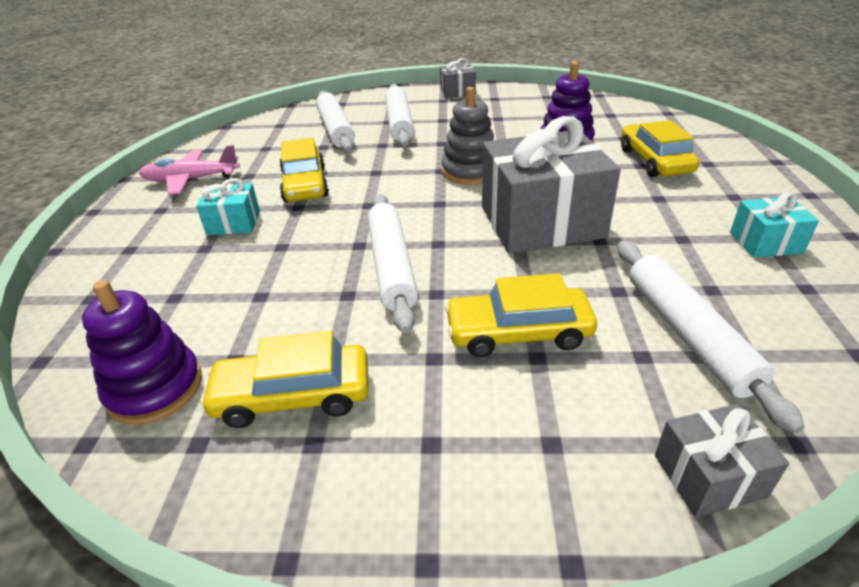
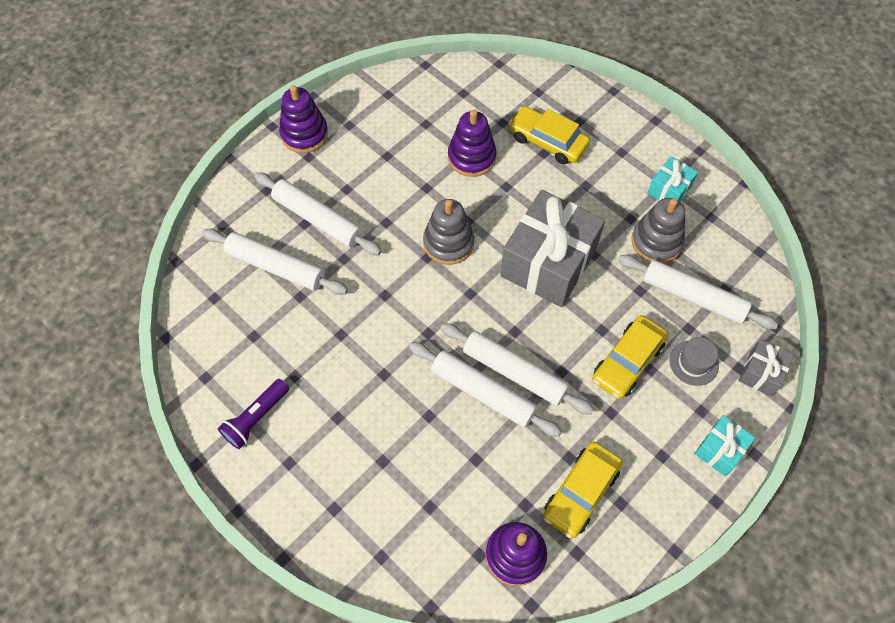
camera: 50 degrees left, 25 degrees up
pink plane [139,145,240,195] -> purple flashlight [218,379,289,449]
turquoise gift [196,178,260,235] -> turquoise gift moved to [694,415,755,476]
yellow car [279,138,329,202] -> none
grey gift [440,58,476,98] -> purple stacking toy [279,85,328,153]
none -> white rolling pin [409,342,562,437]
none -> grey stacking toy [631,198,685,263]
none -> grey hat [669,337,719,386]

